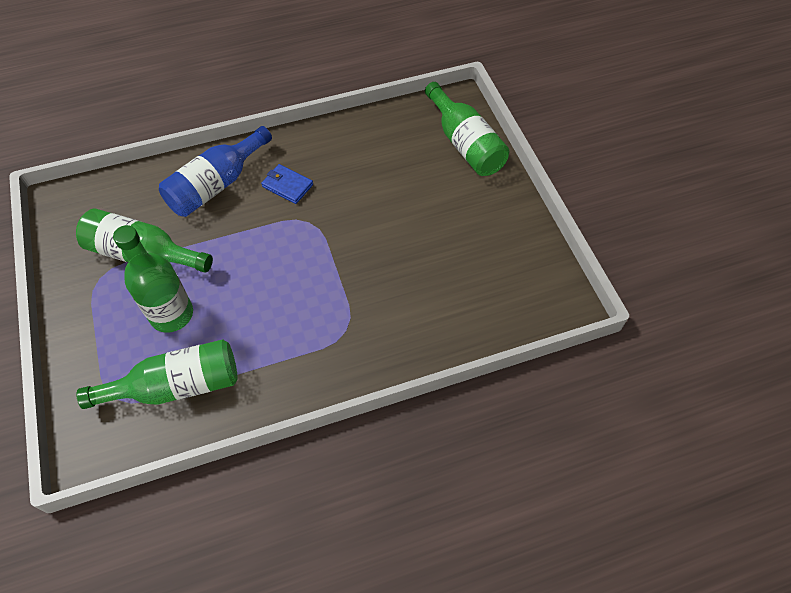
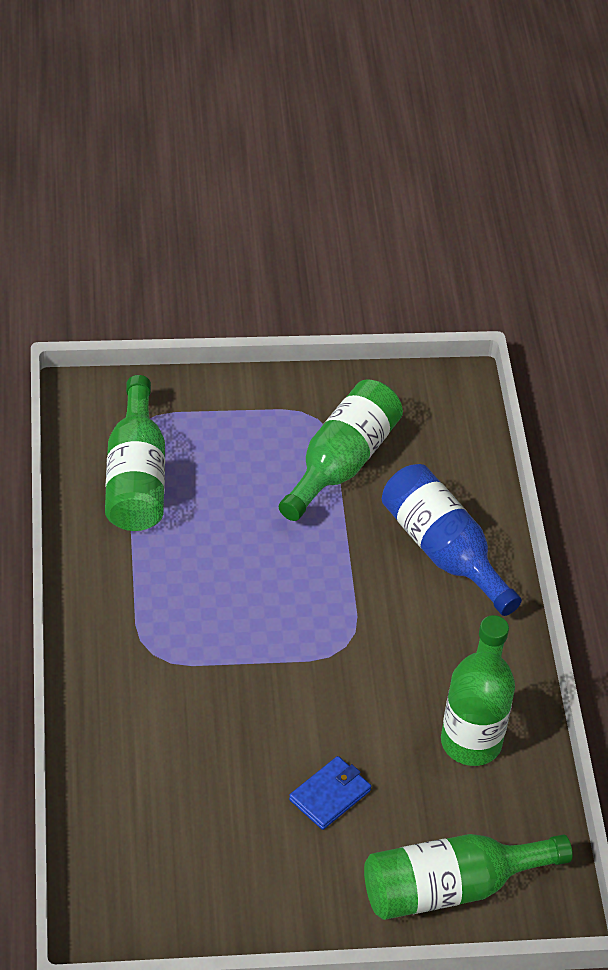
camera: 100 degrees right, 10 degrees down
green bottle [113,225,193,333] -> green bottle moved to [441,615,515,766]
blue wallet [261,164,313,204] -> blue wallet moved to [289,756,371,830]

